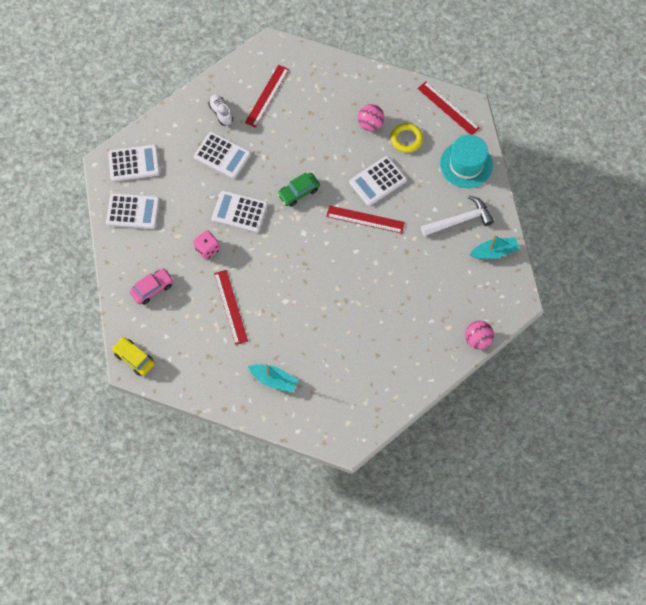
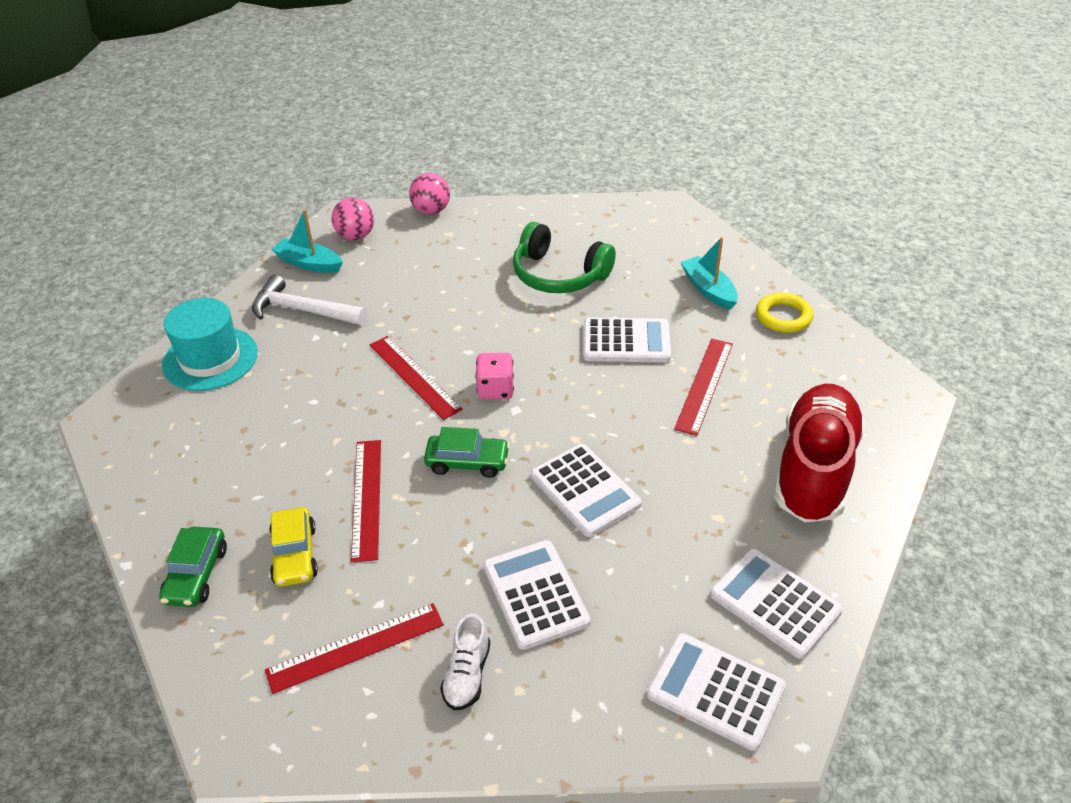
camera: 140 degrees left, 25 degrees down
yellow car [112,337,155,376] -> yellow car moved to [269,507,318,587]
pink car [130,268,174,305] -> red shoe [774,384,865,522]
pink dice [193,230,220,260] -> pink dice moved to [475,353,514,399]
white calculator [349,156,407,206] -> white calculator moved to [583,317,671,362]
pink ball [358,104,384,131] -> pink ball moved to [332,198,374,240]
yellow ring [391,123,423,153] -> yellow ring moved to [756,292,813,333]
red ruler [417,81,480,135] -> red ruler moved to [351,440,381,562]
none -> green car [159,527,227,607]
none -> green headphones [513,222,616,293]

